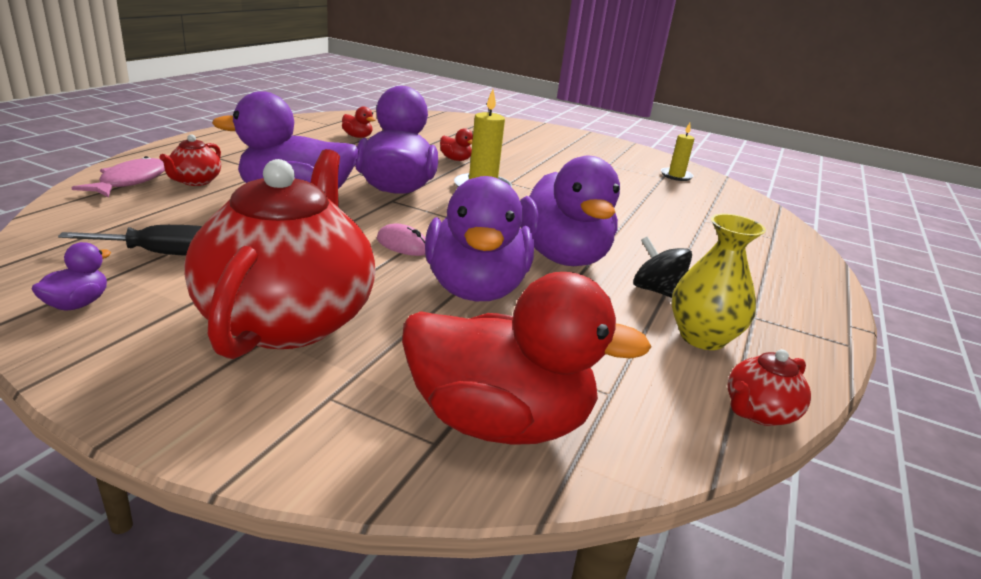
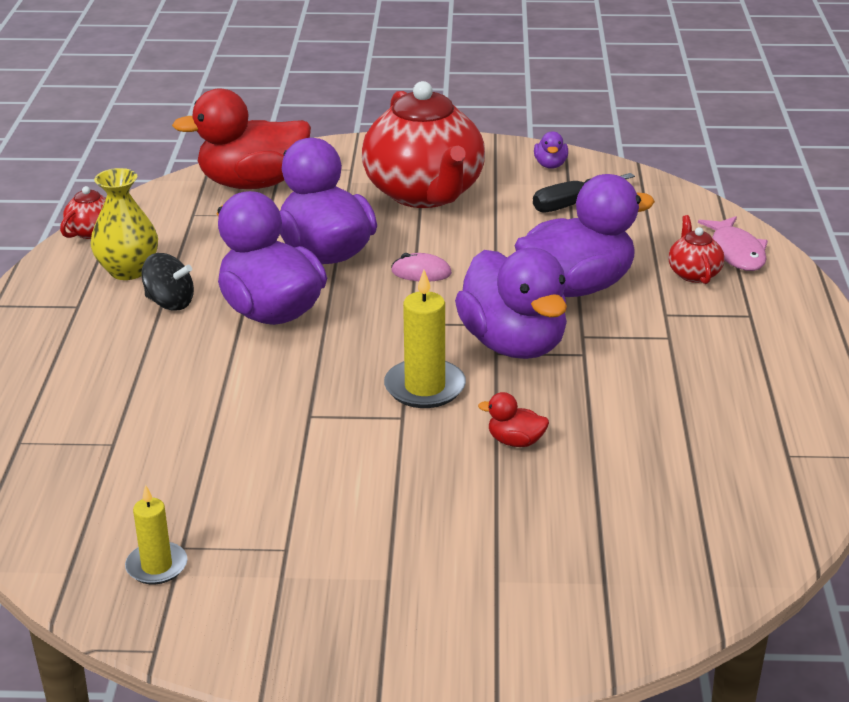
camera: 160 degrees right, 5 degrees up
red duck [342,107,376,138] -> none

